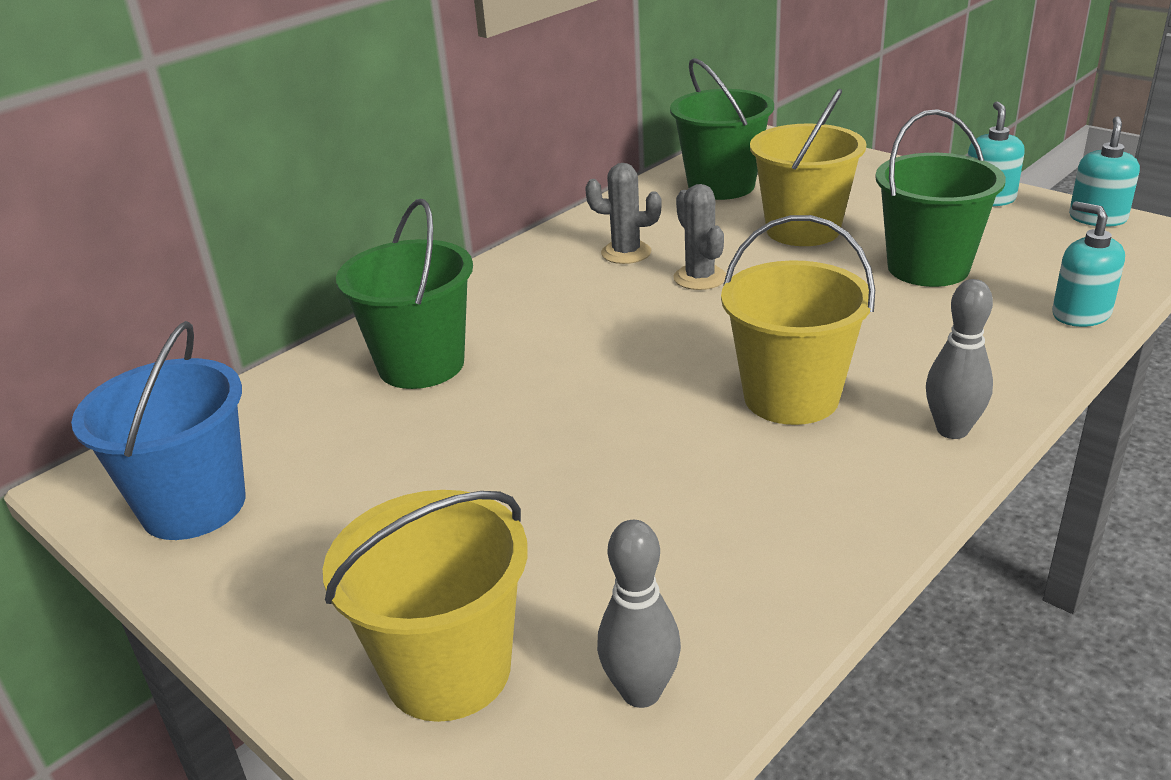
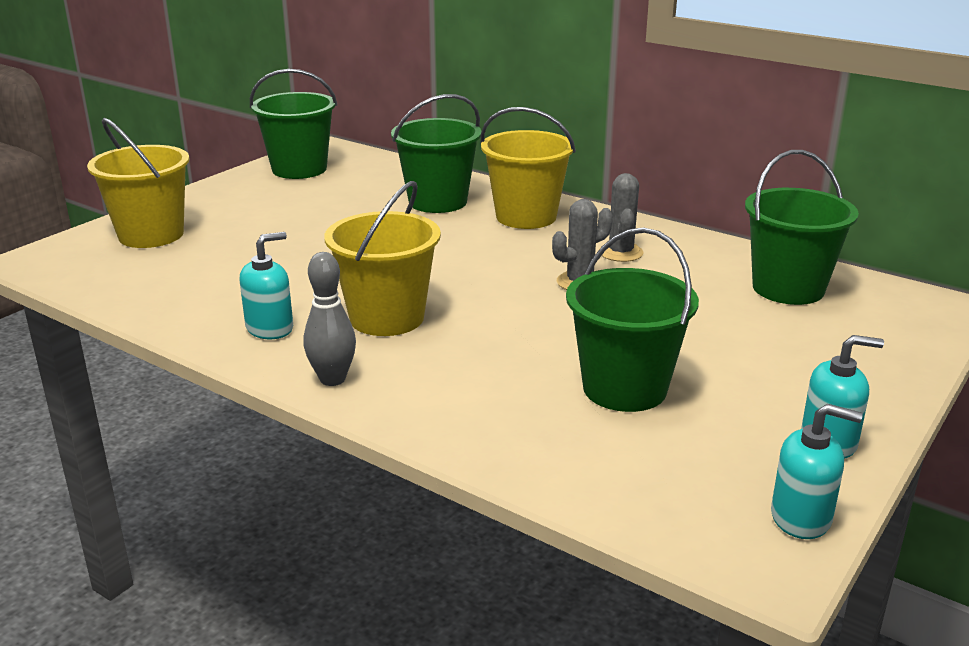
camera: 80 degrees right, 5 degrees down
blue bucket [71,321,245,540] -> green bucket [250,69,337,179]
grey bowling pin [597,520,681,708] -> none
yellow bucket [750,89,866,246] -> yellow bucket moved to [481,107,576,229]
turquoise soap dispenser [1052,201,1125,327] -> turquoise soap dispenser moved to [240,232,293,339]

